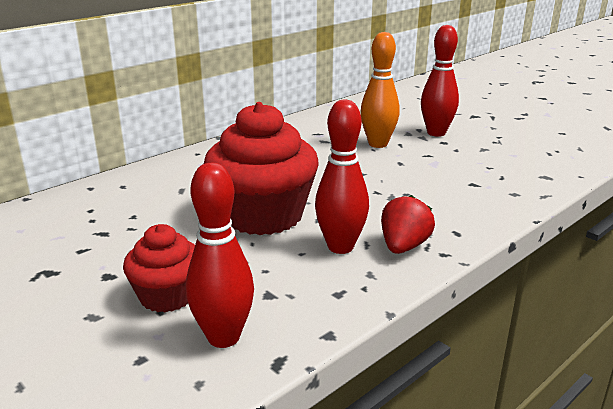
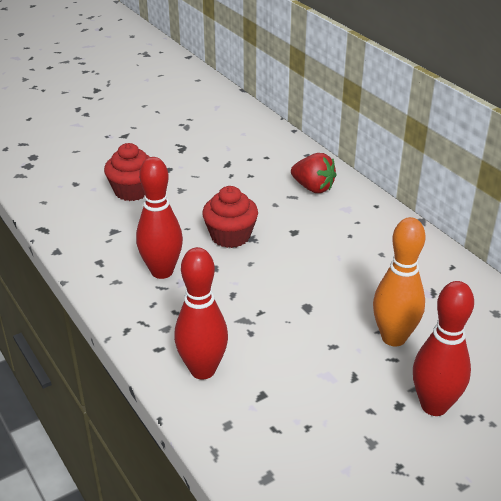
camera: 100 degrees right, 10 degrees up
red bowling pin [186,163,254,348] -> red bowling pin moved to [174,247,228,380]
red cupcake [204,102,319,235] -> red cupcake [202,186,258,248], size x0.56
red strawberry [381,195,435,254] -> red strawberry moved to [291,153,336,193]

